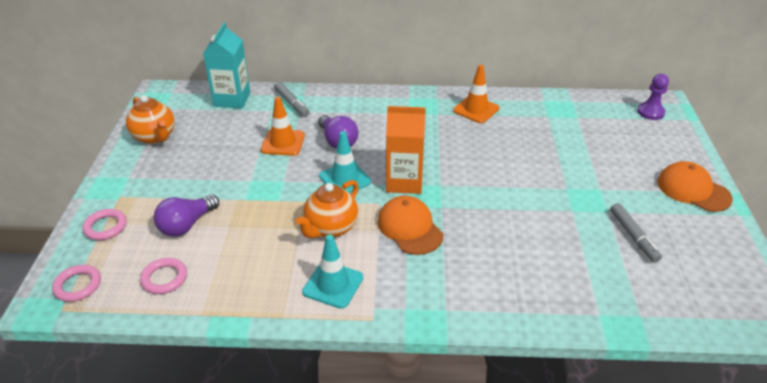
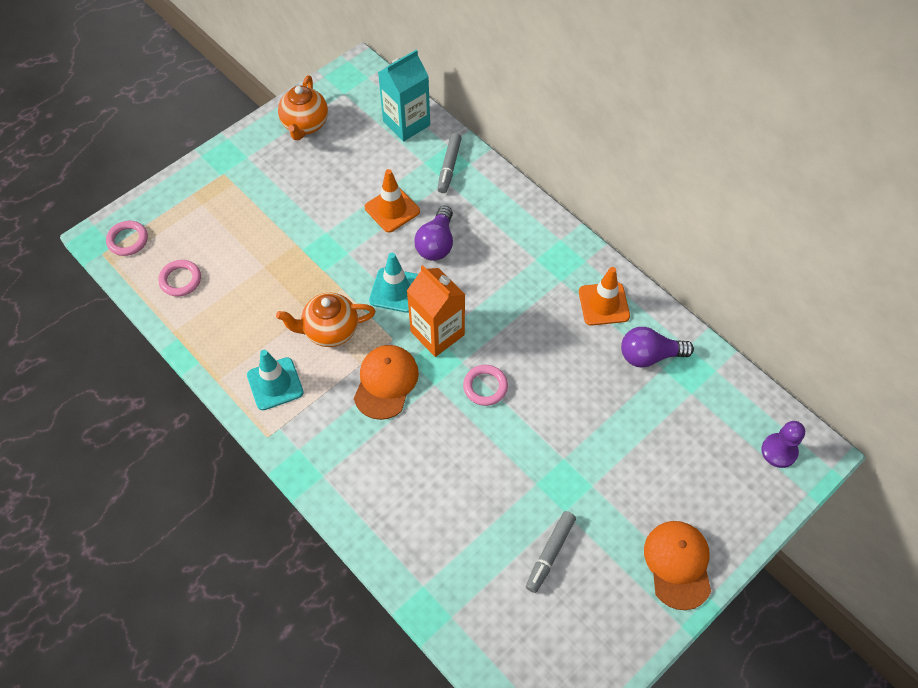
camera: 45 degrees right, 20 degrees up
pink ring [82,209,127,240] -> pink ring moved to [463,365,508,406]
purple light bulb [154,194,219,237] -> purple light bulb moved to [621,327,694,368]

